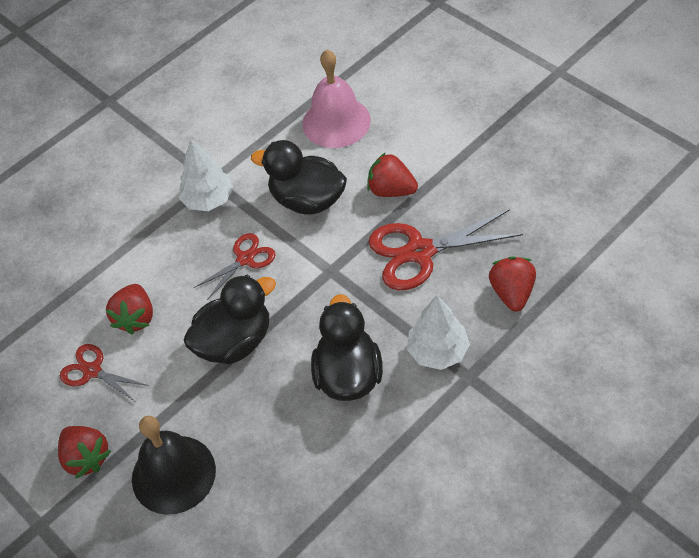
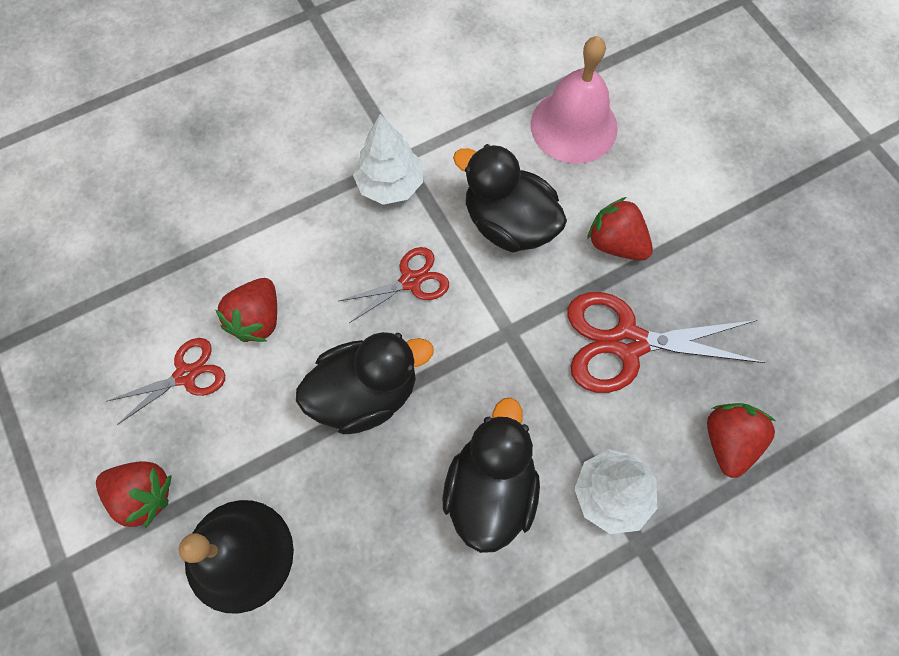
camera: 10 degrees right, 15 degrees up
red strawberry [58,426,111,478] -> red strawberry turned 45 degrees counterclockwise [96,461,172,528]
red scissors [60,344,149,402] -> red scissors turned 105 degrees clockwise [108,338,225,425]

